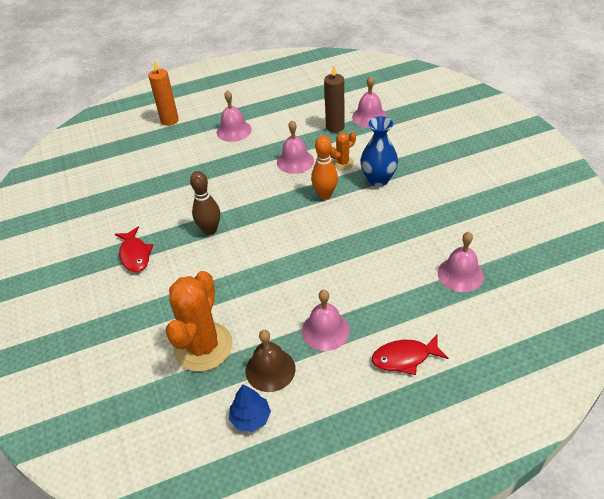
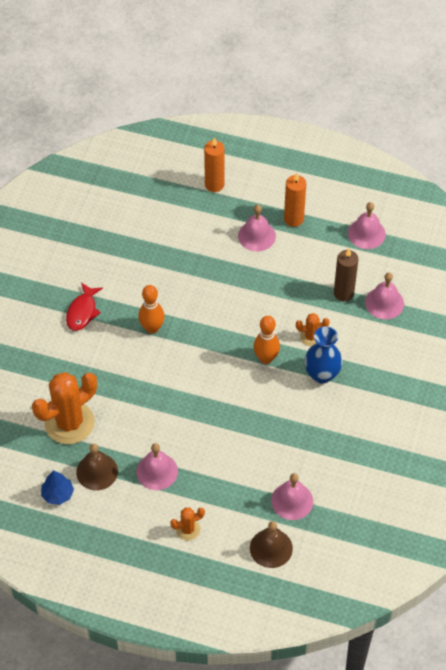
camera: 35 degrees right, 10 degrees up
brown bowling pin [190,171,220,235] -> orange bowling pin [138,285,165,334]
pink bell [277,120,314,174] -> pink bell moved to [348,202,386,249]
red fish [372,335,448,375] -> orange cactus [170,507,205,540]
none -> brown bell [250,521,293,568]
none -> orange candle [284,173,306,227]

